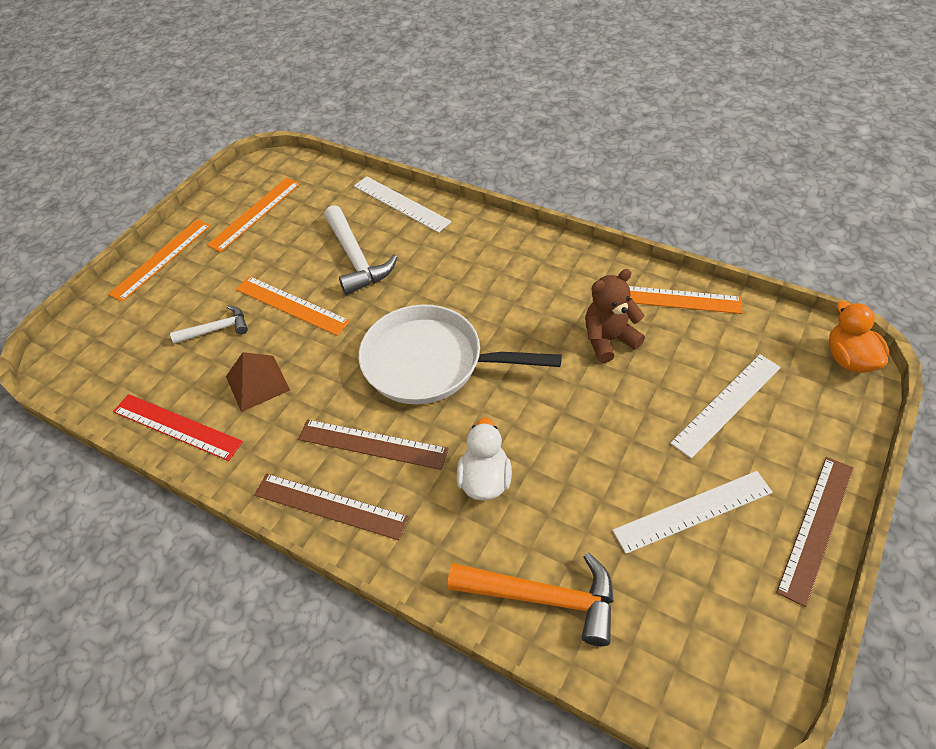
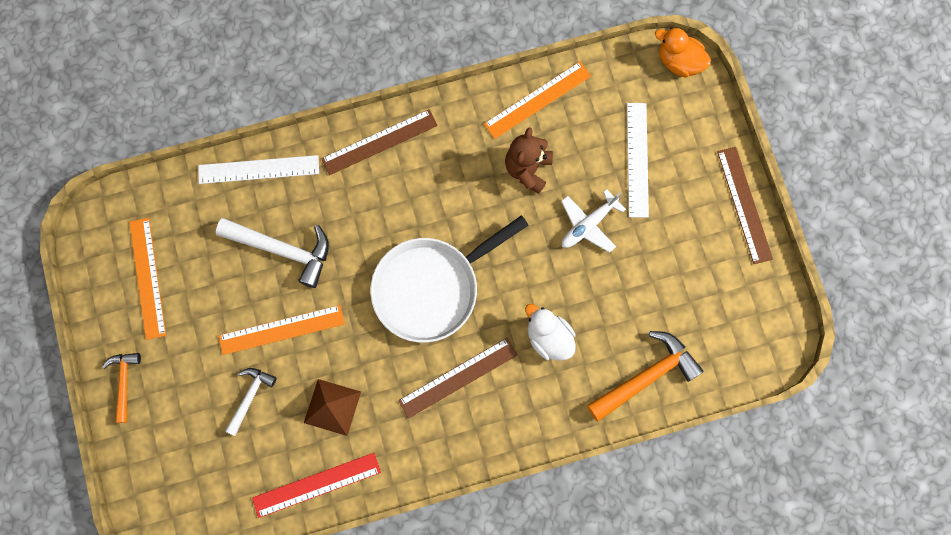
camera: 50 degrees left, 25 degrees up
orange ruler [108,219,211,302] -> orange hammer [102,353,141,423]
brown ruler [254,474,409,540] -> brown ruler moved to [321,109,438,175]
white ruler [612,471,773,554] -> none
none -> white plane [561,189,626,253]

